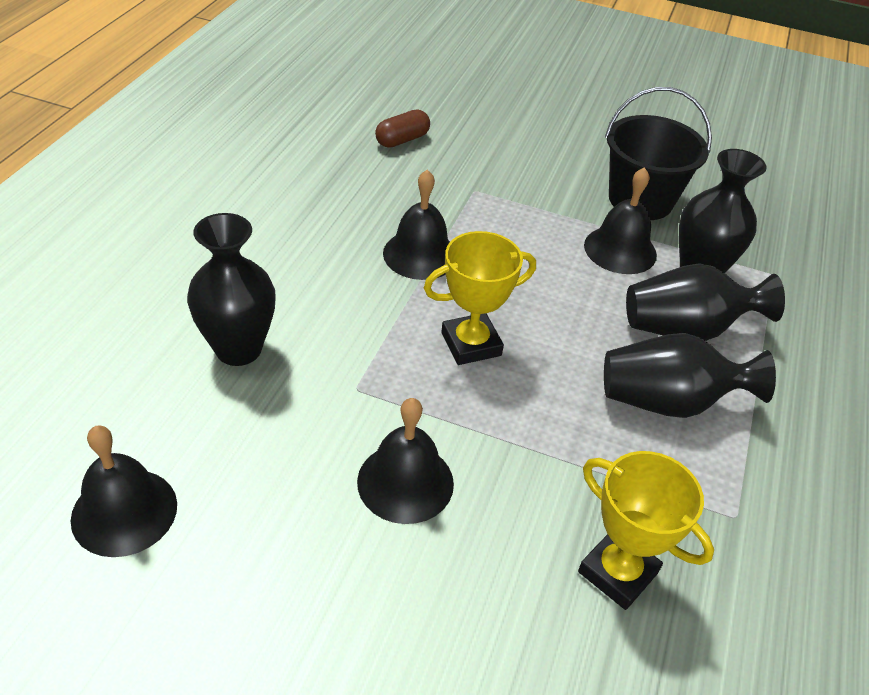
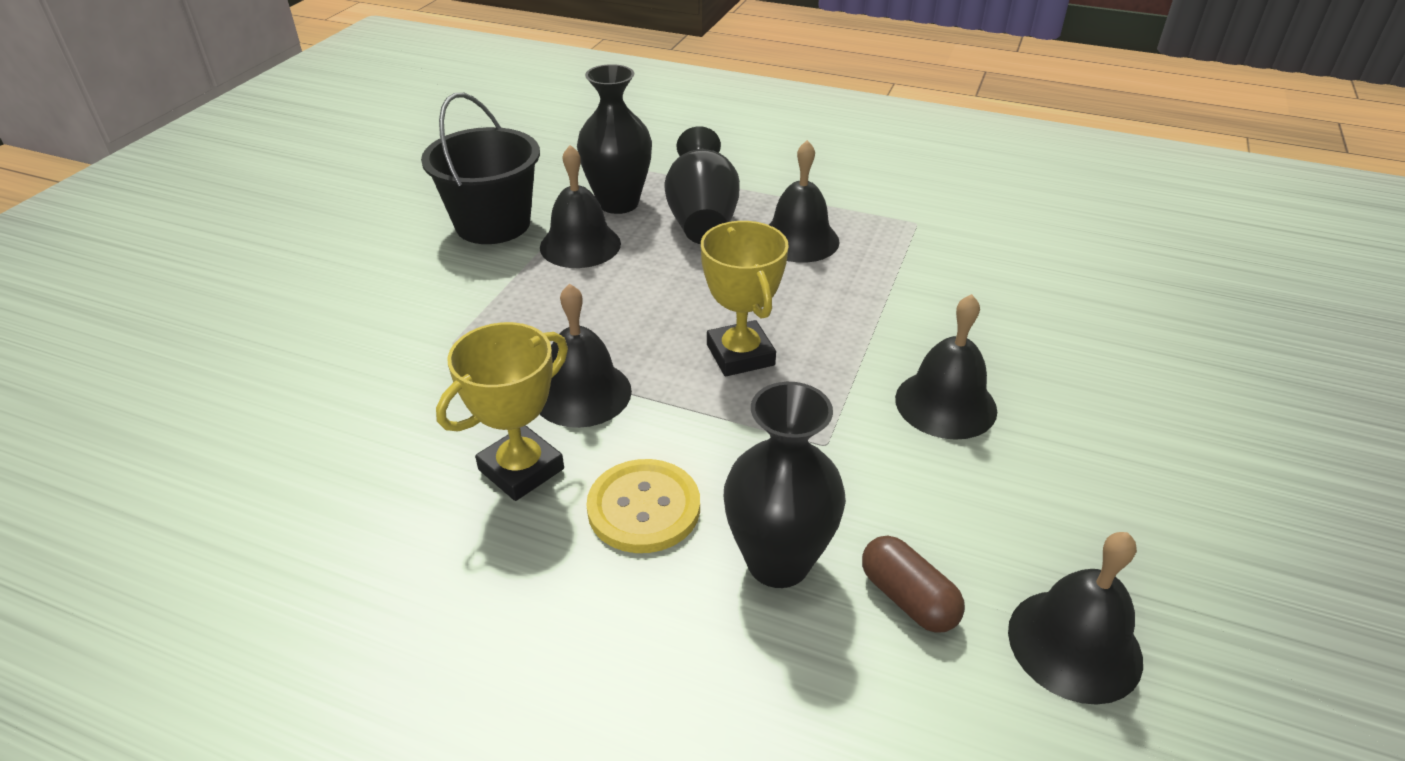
camera: 85 degrees left, 5 degrees down
brown capsule [375,110,430,148] -> brown capsule moved to [862,536,965,633]
yellow trophy [578,451,714,610] -> yellow trophy moved to [436,322,568,501]
black vase [604,333,776,418] -> black bell [769,140,840,263]
none -> yellow button [586,459,700,553]

